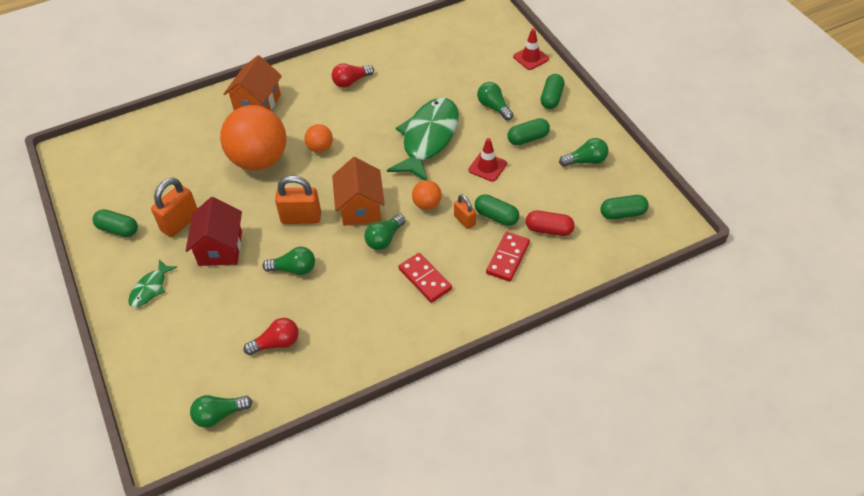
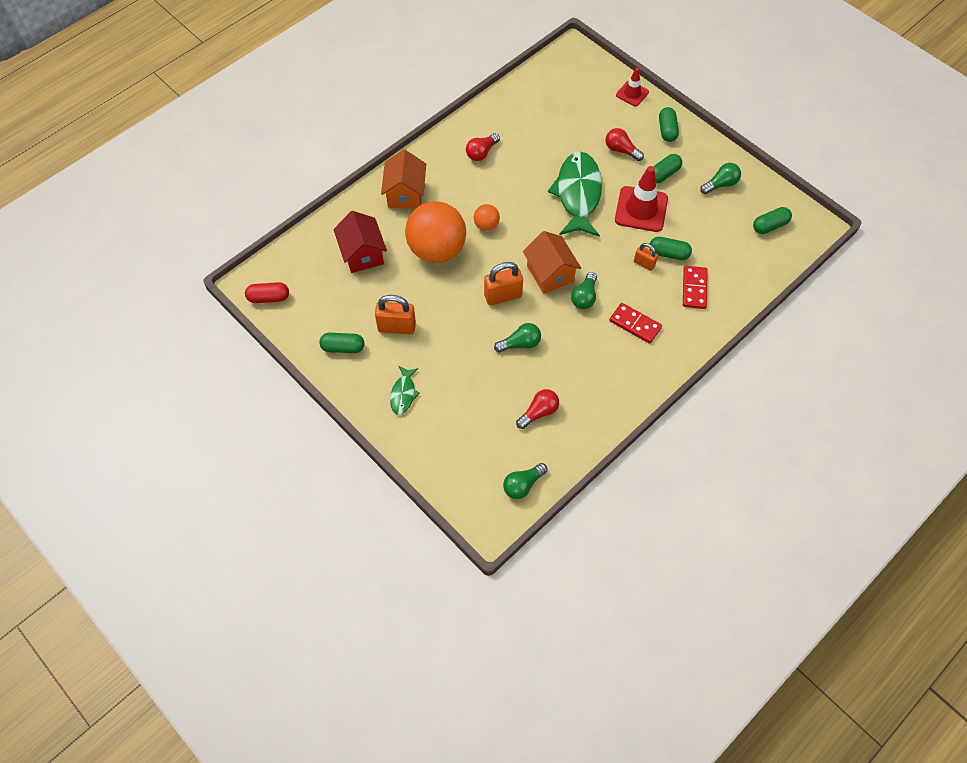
camera: 20 degrees left, 10 degrees up
orange padlock [151,178,198,237] -> orange padlock turned 75 degrees clockwise [375,295,416,335]
red house [186,197,242,266] -> red house moved to [333,211,387,273]
orange ball [412,180,442,210] -> none
red traffic cone [468,138,507,182] -> red traffic cone [615,166,668,232], size x1.74
green light bulb [477,82,513,121] -> red light bulb [606,128,644,161]
red capsule [526,210,575,236] -> red capsule moved to [245,282,289,303]

